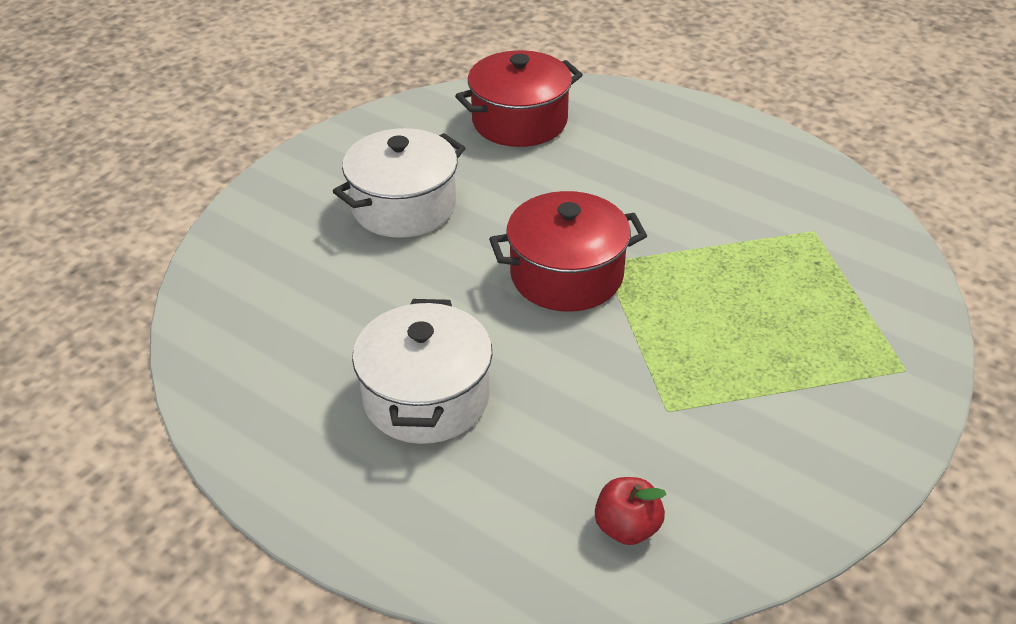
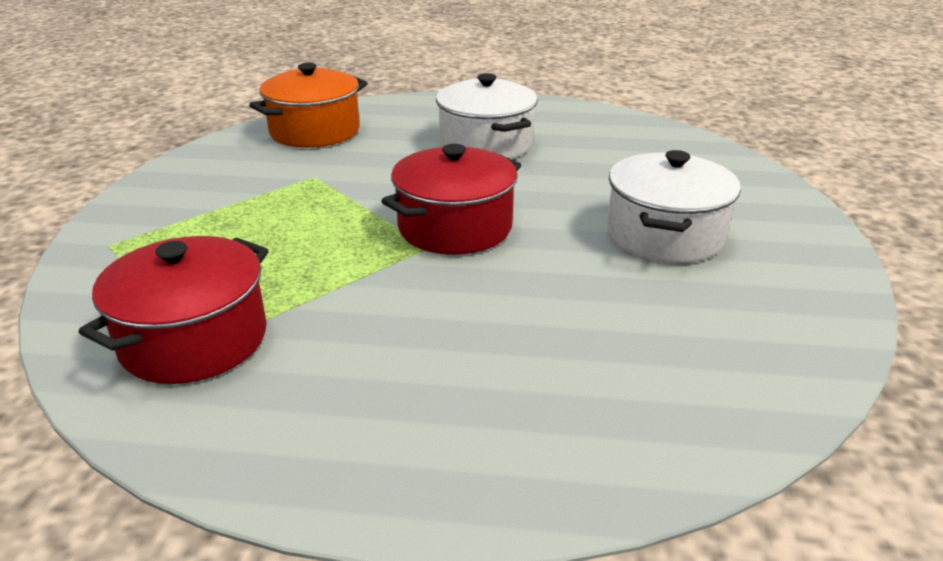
camera: 150 degrees right, 10 degrees down
red pot [455,50,583,147] -> red pot moved to [79,236,269,384]
red apple [595,477,666,545] -> orange pot [249,63,367,148]

